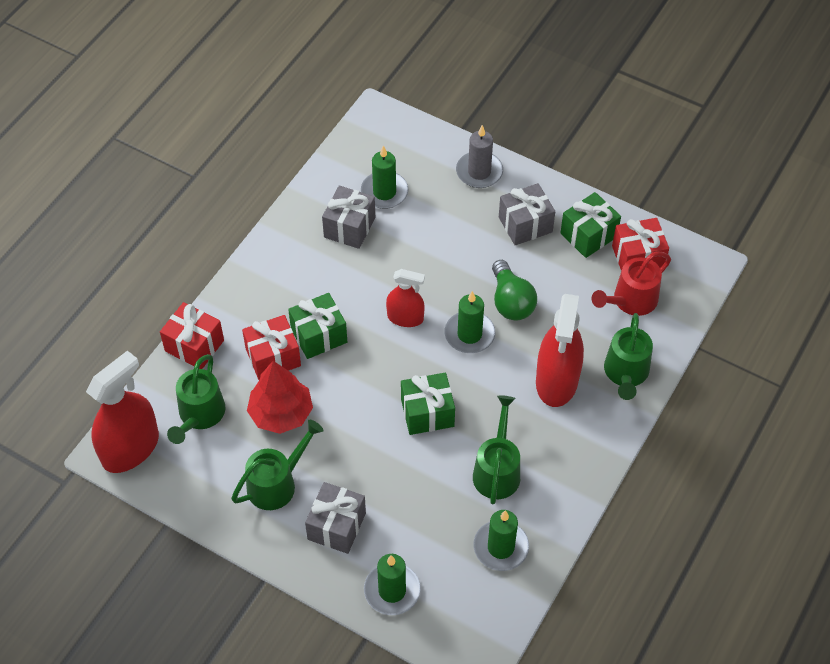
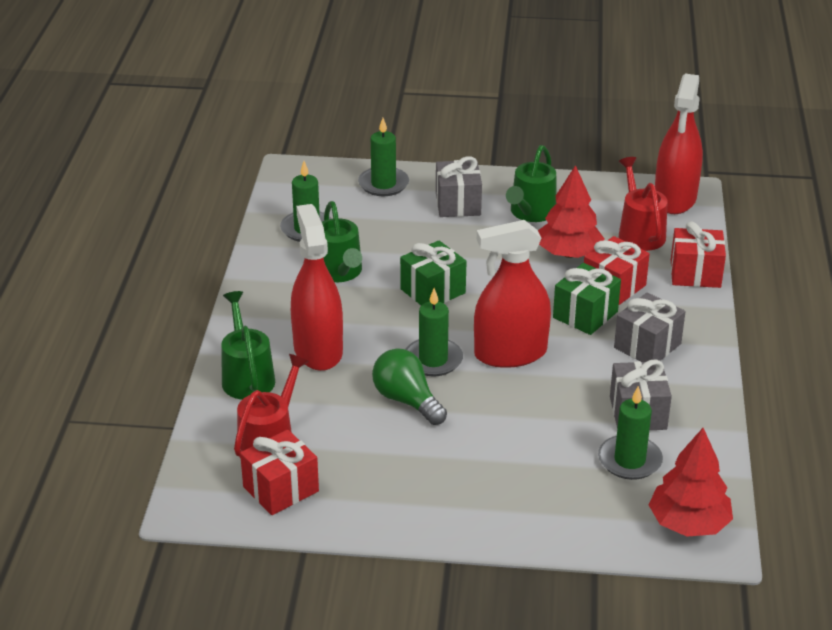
camera: 155 degrees right, 20 degrees down
green watering can [167,354,225,444] -> red watering can [619,157,668,251]
red spray bottle [386,269,425,327] -> red spray bottle [474,220,551,368], size x1.72
grey candle [456,125,503,188] -> none
grey gift [499,183,555,245] -> grey gift moved to [614,292,686,362]
green gift [560,192,621,258] -> none
none -> red tree [649,428,733,537]

